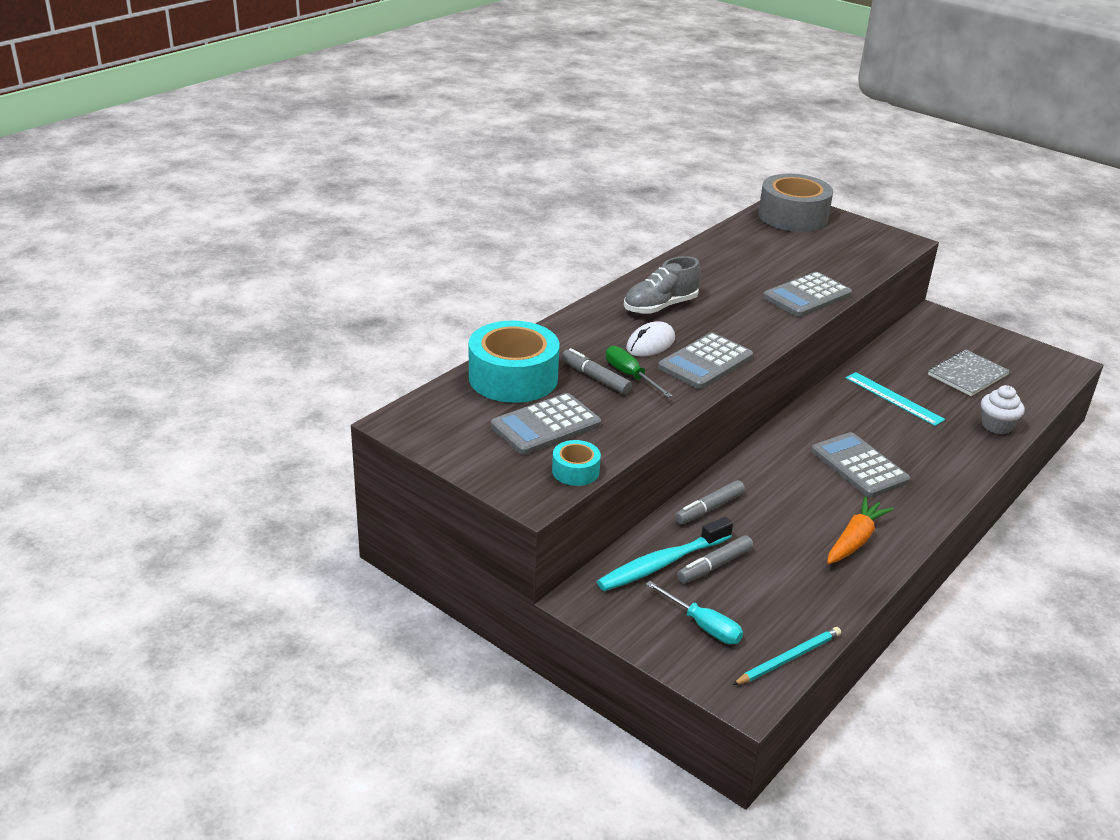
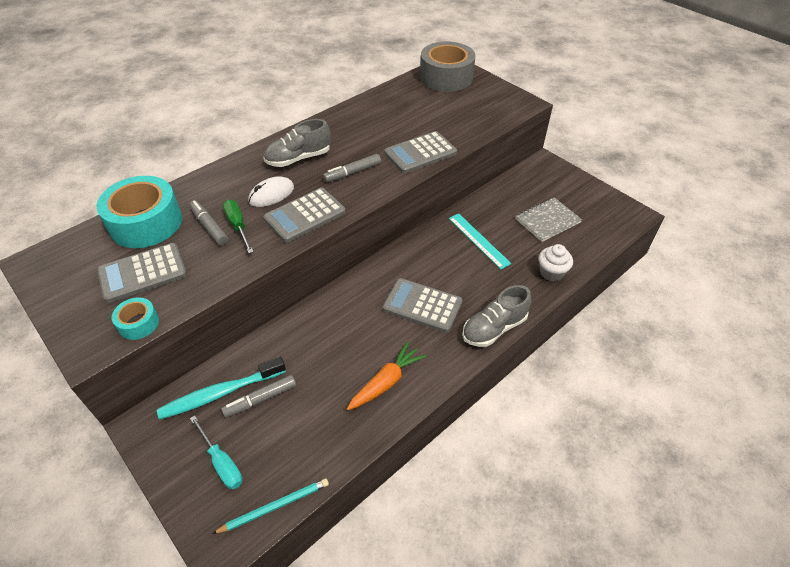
camera: 10 degrees right, 15 degrees up
grey marker [675,480,745,524] -> grey marker moved to [323,154,381,182]
grey calculator [811,432,910,498] -> grey calculator turned 45 degrees counterclockwise [383,278,462,333]
none -> grey shoe [462,285,531,347]

